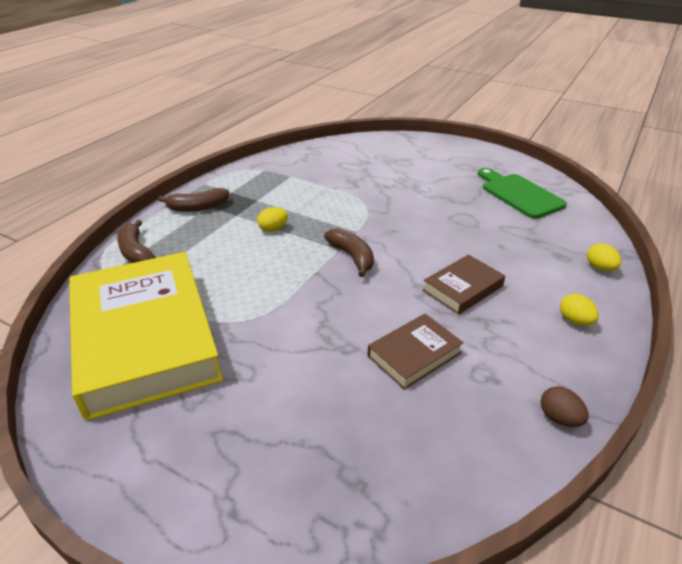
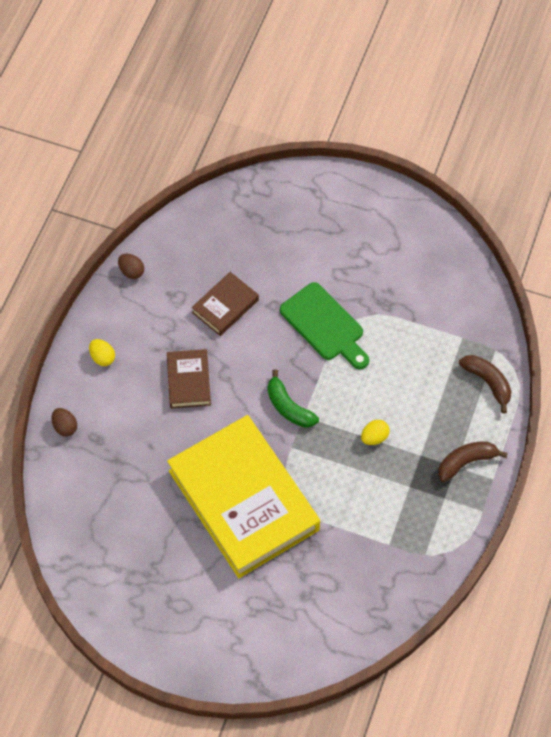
camera: 170 degrees right, 25 degrees up
yellow book [69,252,223,421] -> yellow book moved to [167,415,320,578]
brown banana [324,228,374,277] -> green banana [268,369,319,428]
brown book [423,254,505,314] -> brown book turned 45 degrees counterclockwise [167,349,211,408]
green cutting board [478,168,567,219] -> green cutting board moved to [280,282,369,369]
yellow egg [587,243,621,271] -> brown egg [52,408,77,437]

